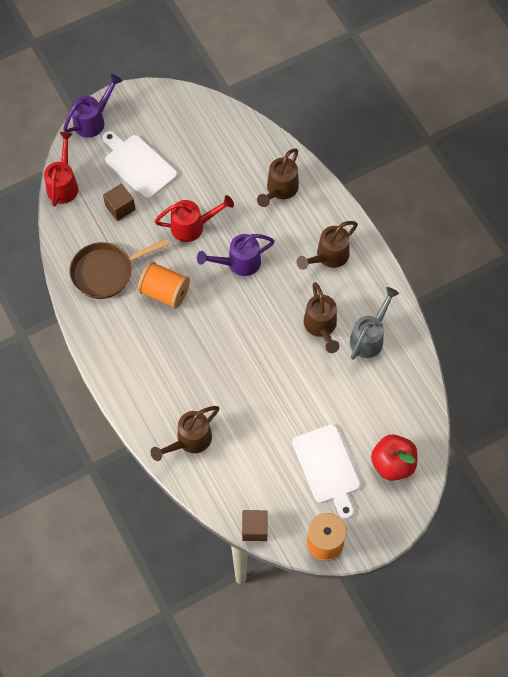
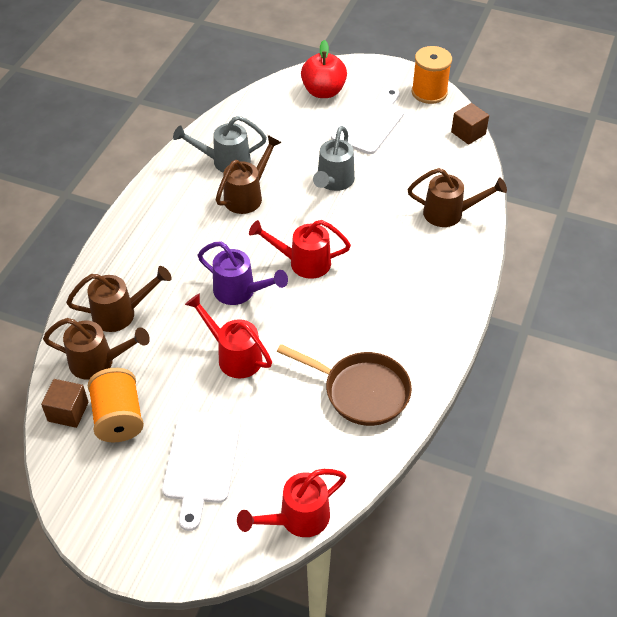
camera: 130 degrees left, 15 degrees down
purple watering can [63,74,122,138] -> none
brown cube [103,184,136,221] -> brown cube moved to [41,379,89,428]
orange spool [137,261,190,309] -> orange spool moved to [88,368,144,442]
brown watering can [297,221,358,270] -> brown watering can moved to [43,318,150,380]
none -> red watering can [249,220,351,279]
none -> grey watering can [313,126,355,191]

